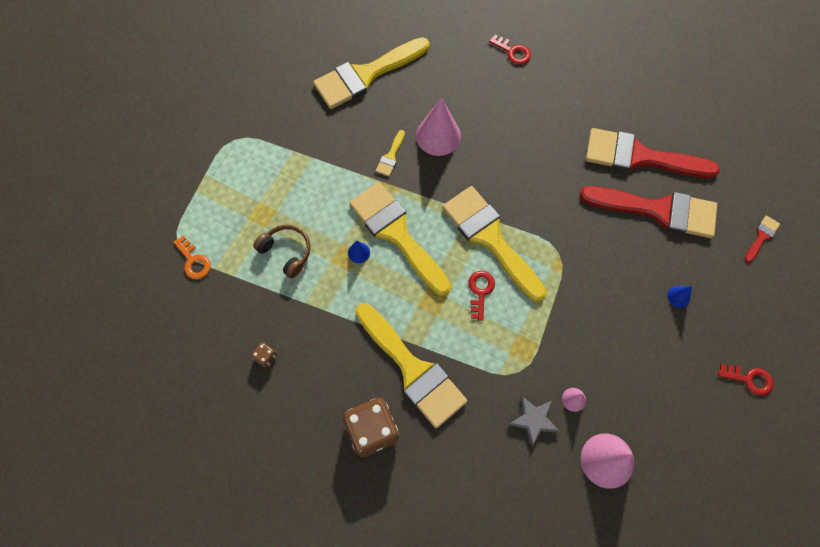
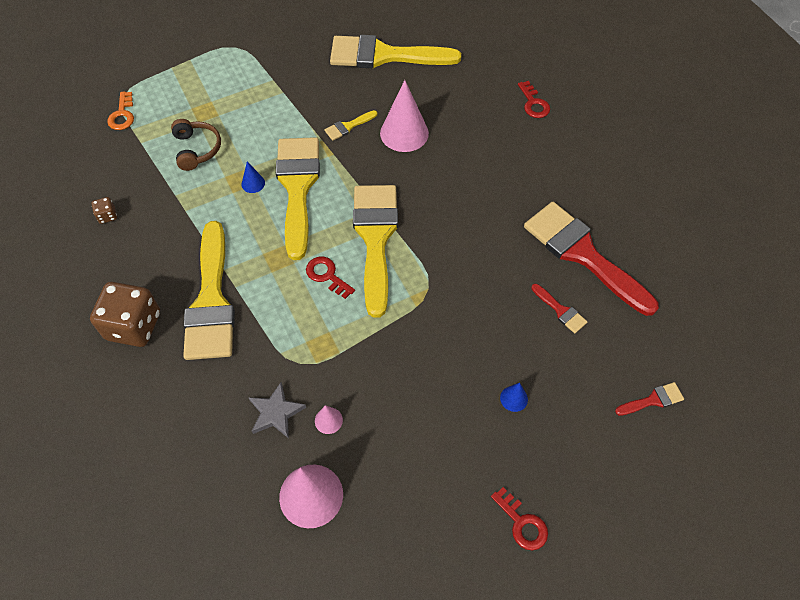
camera: 35 degrees right, 10 degrees down
red key [468,271,495,321] -> red key turned 90 degrees counterclockwise [306,257,355,299]
red brush [580,186,717,238] -> red brush [531,284,588,333], size x0.41

